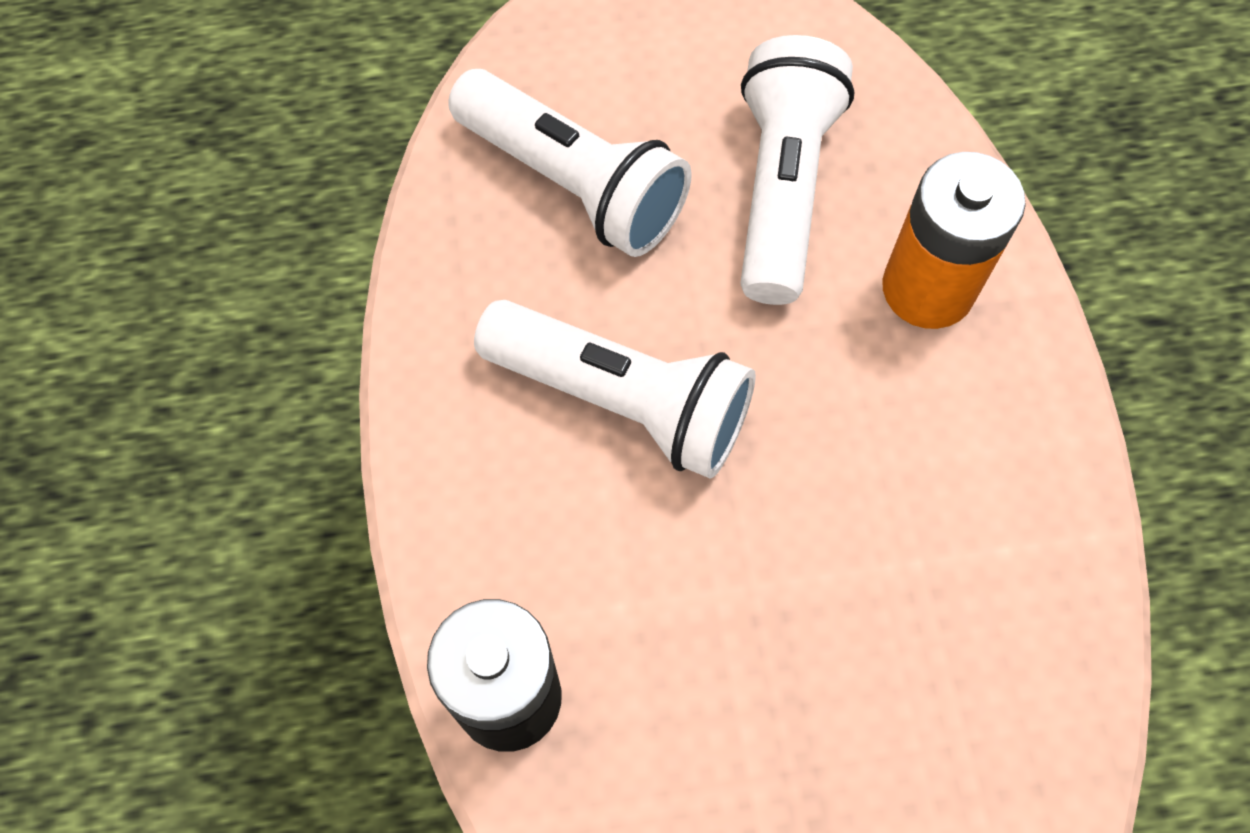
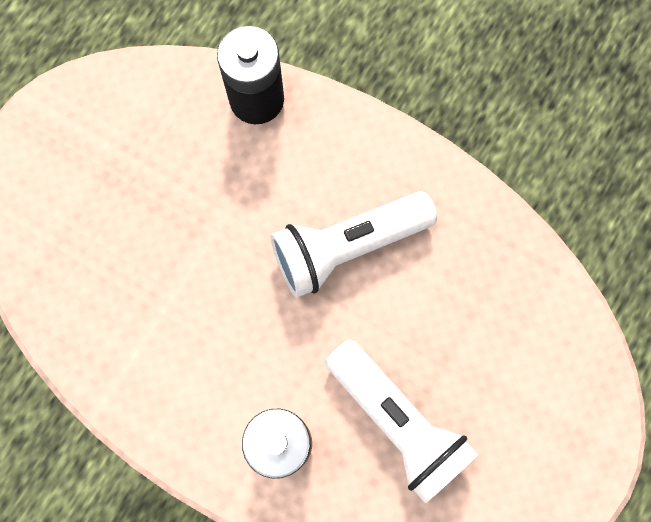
camera: 130 degrees right, 10 degrees up
white flashlight [448,69,692,257] -> none

